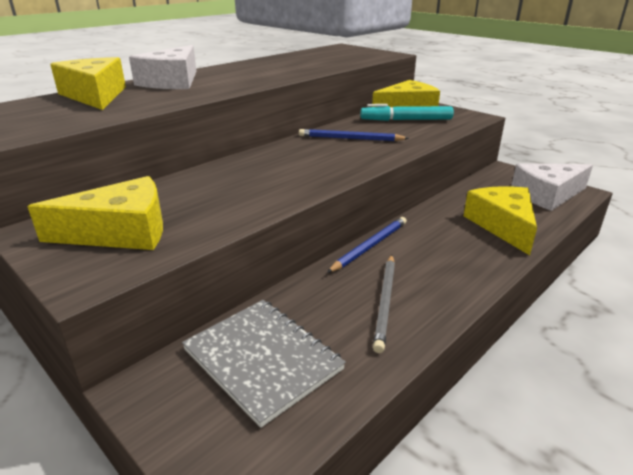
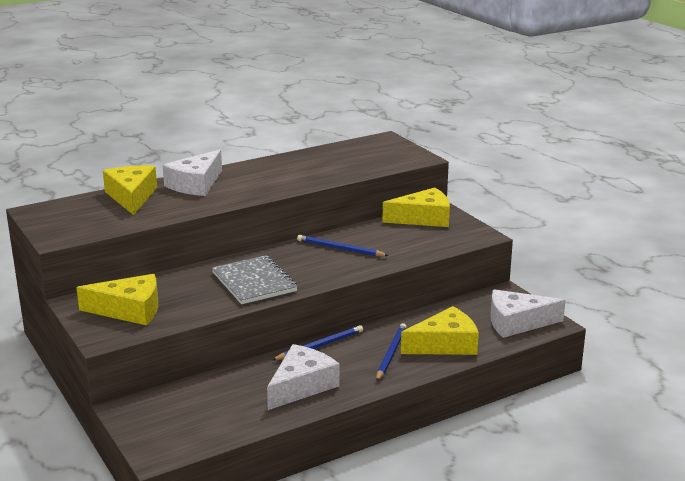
camera: 15 degrees right, 5 degrees down
grey notebook [182,300,346,428] -> grey notebook moved to [212,255,298,304]
turquoise marker [360,104,454,121] -> none
grey pencil [373,255,395,353] -> white cheese [267,344,340,410]
yellow cheese [464,186,537,255] -> yellow cheese turned 60 degrees clockwise [401,306,479,355]
none -> blue pencil [376,323,407,381]

